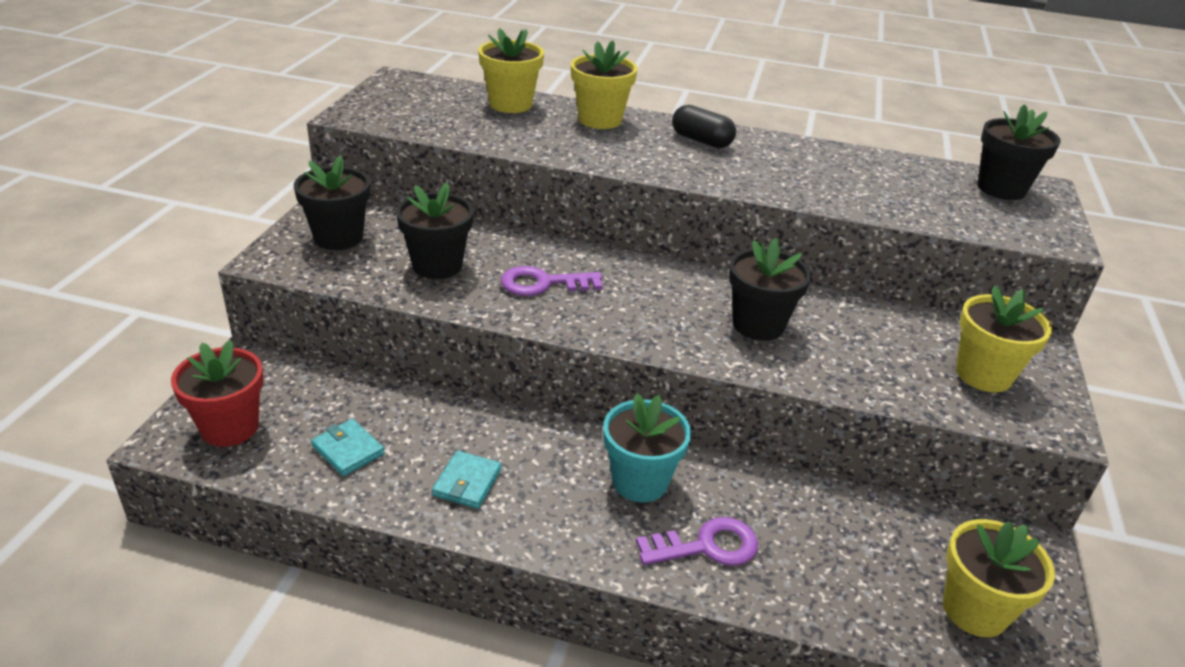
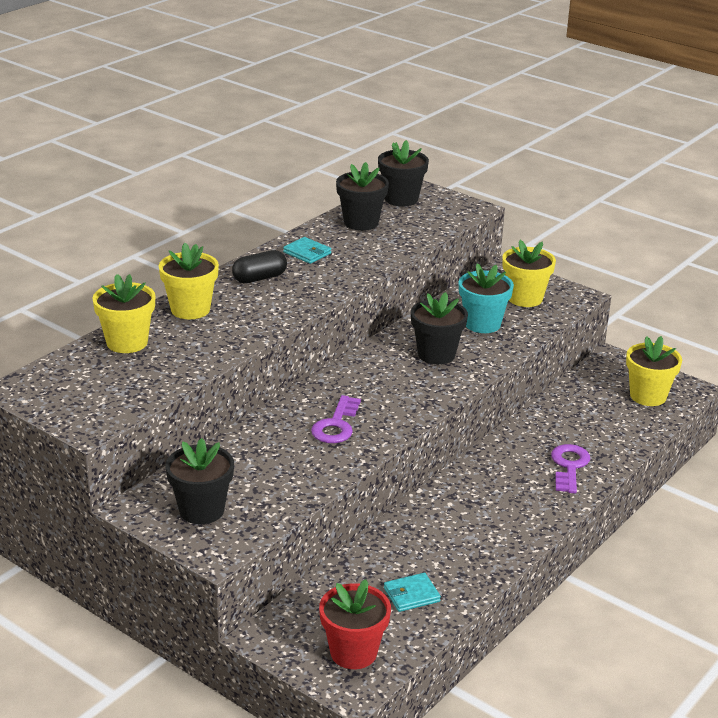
camera: 65 degrees left, 5 degrees down
black flower pot [396,183,474,279] -> black flower pot moved to [336,162,389,231]
turquoise wallet [432,451,501,509] -> turquoise wallet moved to [283,237,331,264]
turquoise flower pot [603,393,691,502] -> turquoise flower pot moved to [459,263,514,333]

